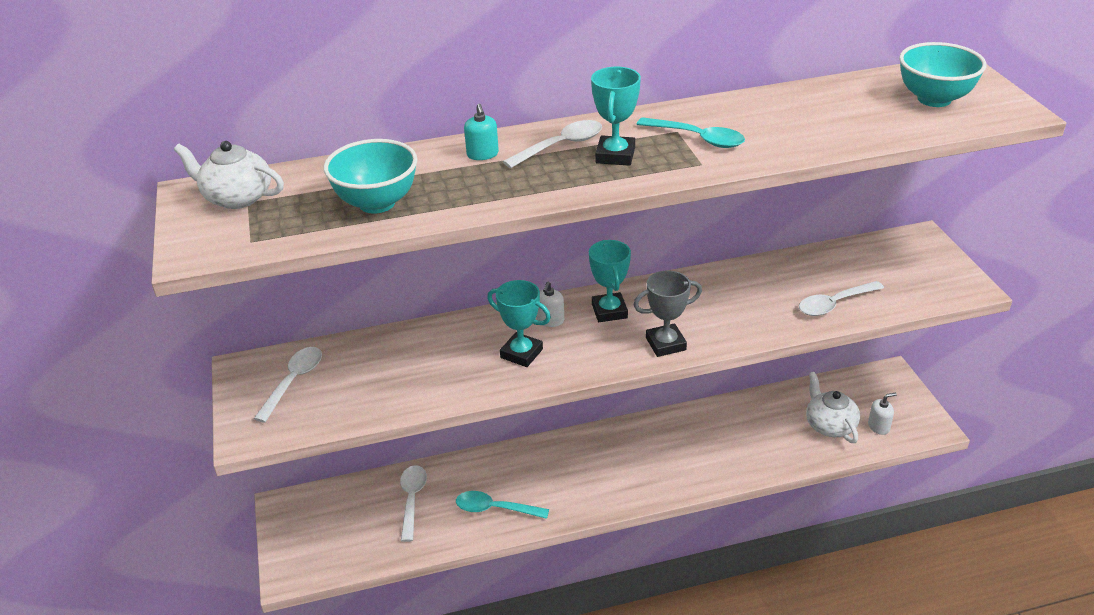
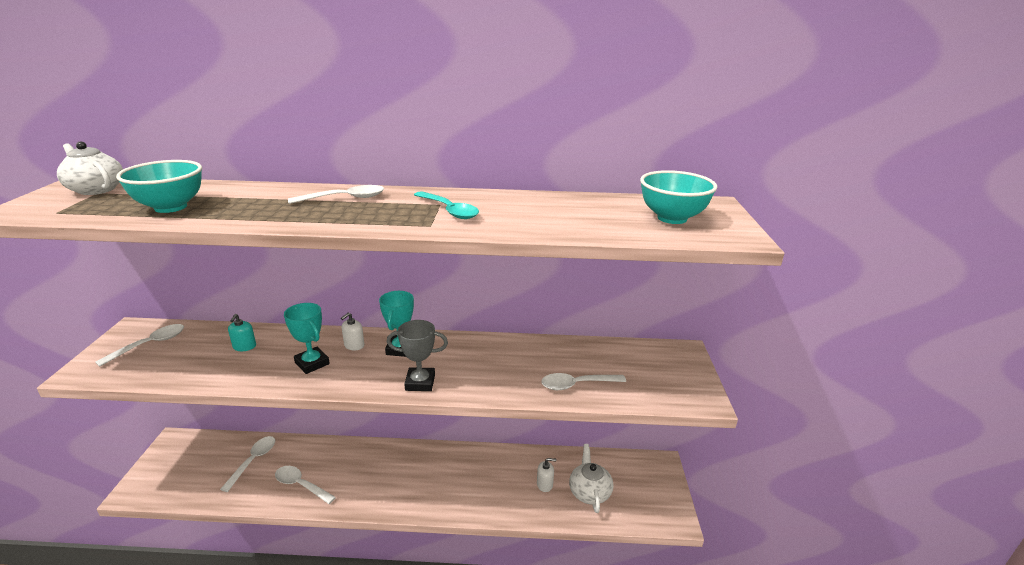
camera: 15 degrees right, 10 degrees down
turquoise spoon [456,491,549,519] -> white spoon [275,466,336,504]
turquoise soap dispenser [464,104,499,160] -> turquoise soap dispenser moved to [228,314,256,351]
turquoise trophy [591,67,641,166] -> none
white soap dispenser [868,393,897,435] -> white soap dispenser moved to [537,458,557,492]

